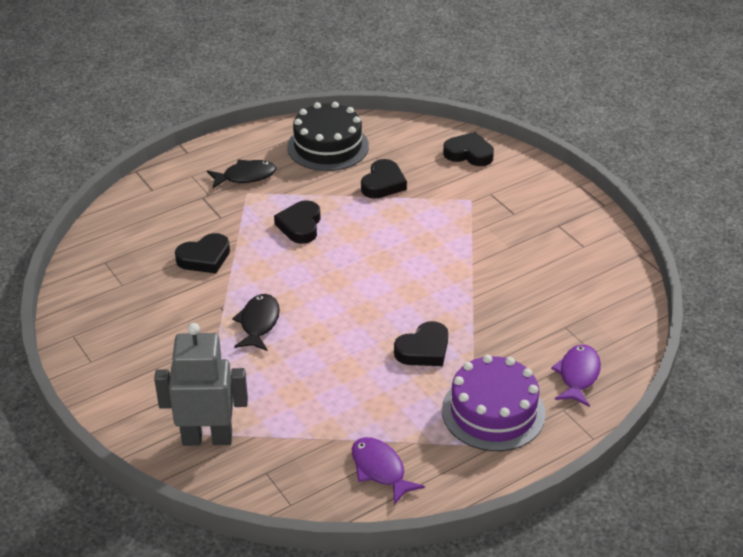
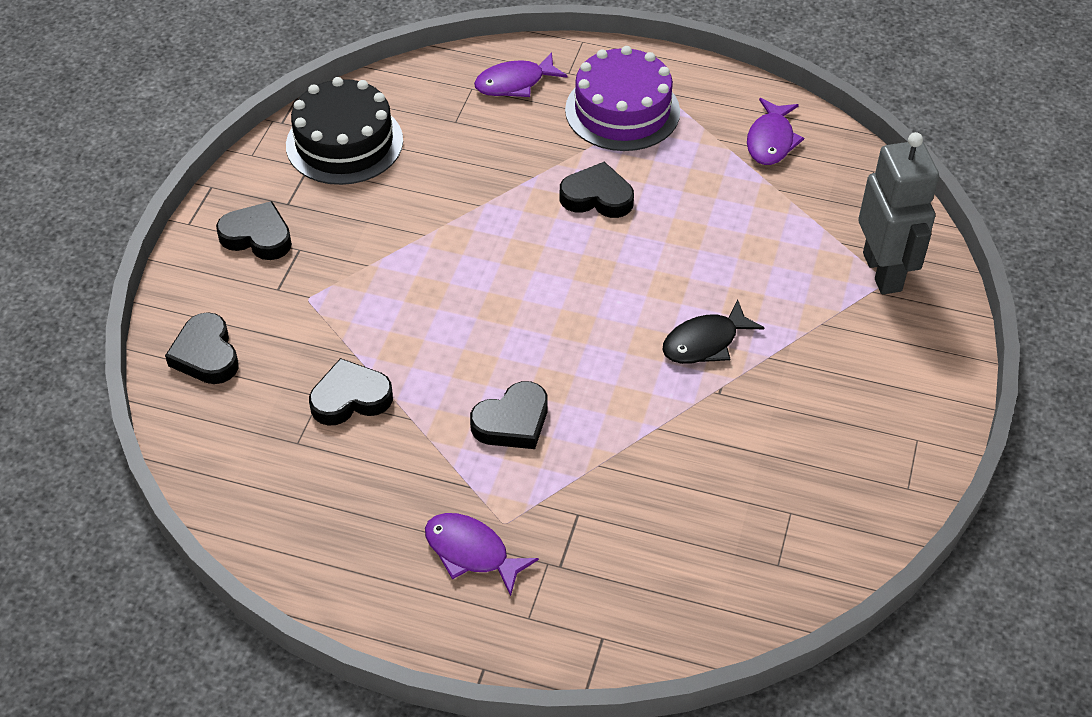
camera: 130 degrees left, 10 degrees up
grey robot [154,323,248,446] -> grey robot turned 150 degrees counterclockwise [858,132,939,294]
black heart [175,233,230,273] -> black heart moved to [216,201,292,260]
black fish [207,160,276,189] -> purple fish [425,513,539,596]
black cake [287,102,369,171] -> black cake moved to [286,77,403,185]

